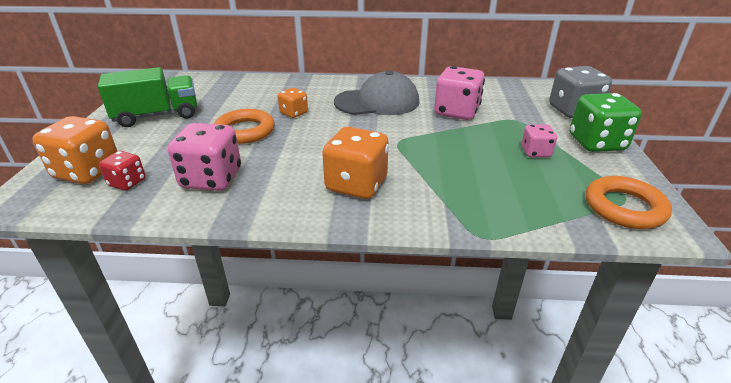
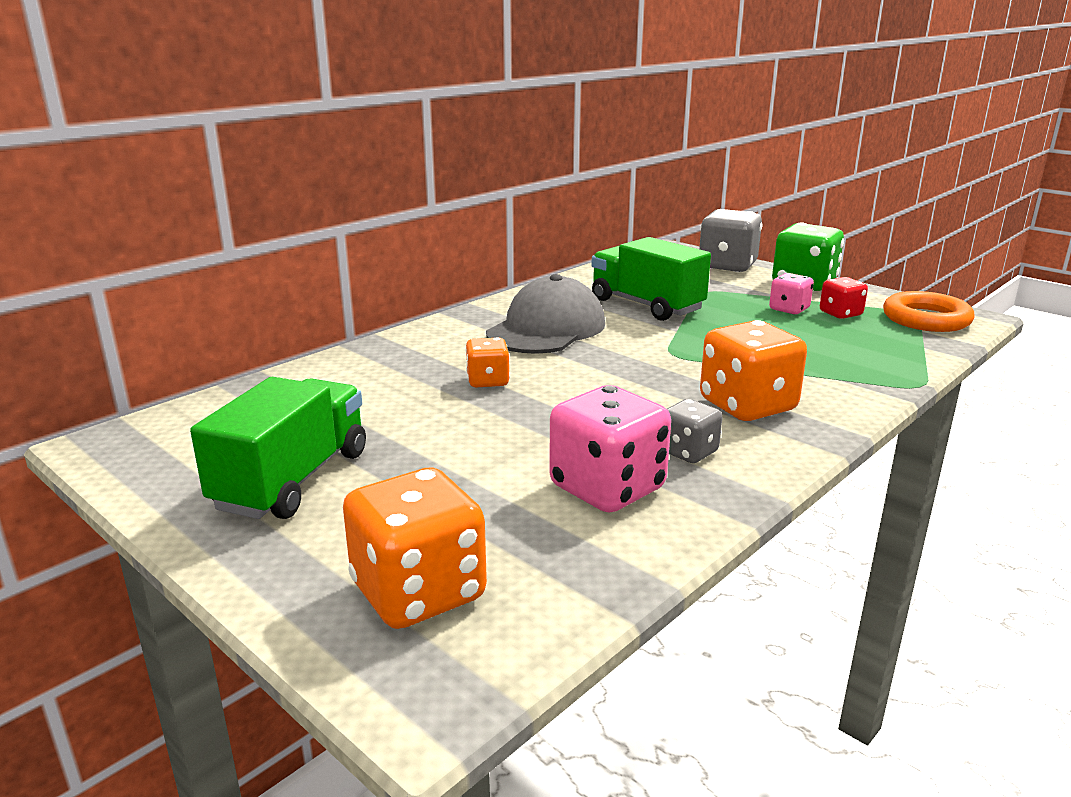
camera: 50 degrees left, 10 degrees down
red dice [99,151,146,191] -> red dice moved to [820,277,868,319]
orange ring [214,109,275,144] -> none
pink dice [434,66,485,120] -> green truck [592,237,711,321]
none -> grey dice [667,399,722,463]

